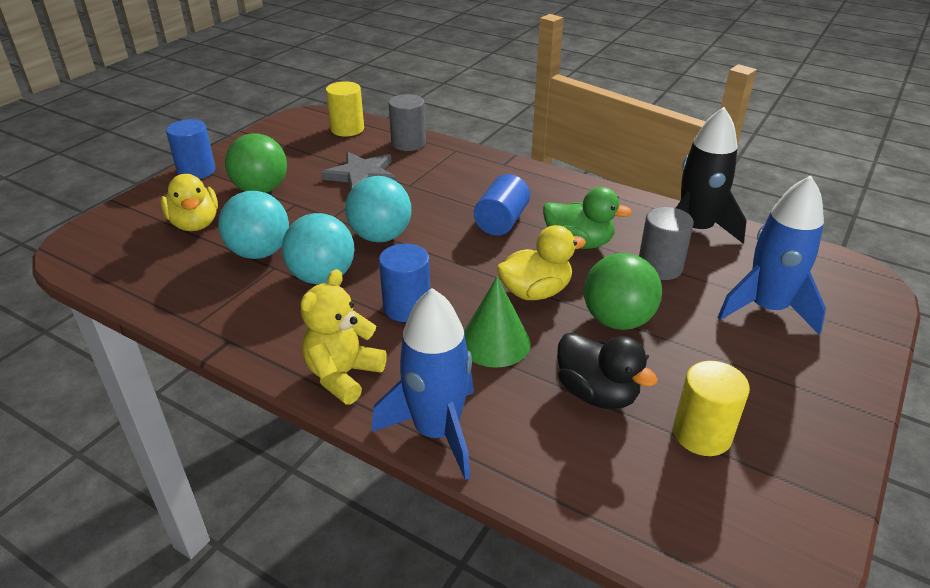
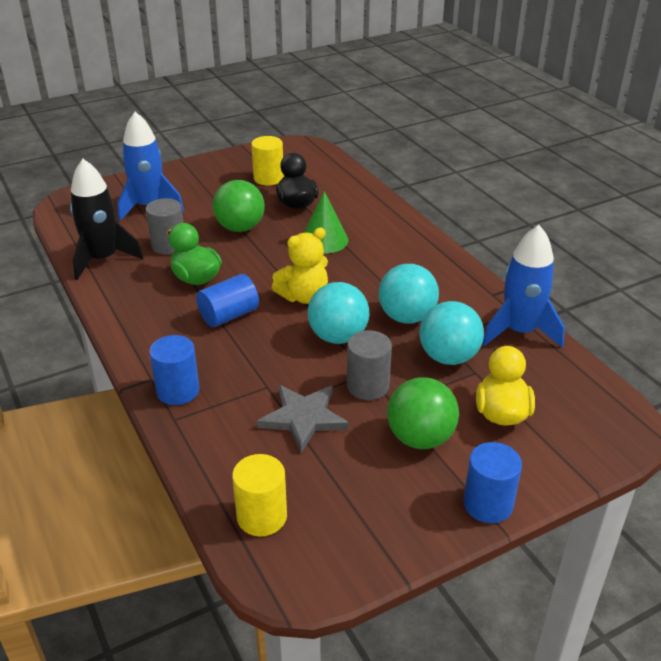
camera: 150 degrees left, 0 degrees up
yellow teddy bear [301,269,387,405] -> yellow teddy bear moved to [272,228,328,304]
blue rocket [372,288,474,480] -> blue rocket moved to [482,225,565,348]
blue cylinder [379,244,430,322] -> blue cylinder moved to [149,335,200,405]
grey cylinder [389,94,426,151] -> grey cylinder moved to [347,330,392,400]
yellow duck [497,225,586,300] -> none

